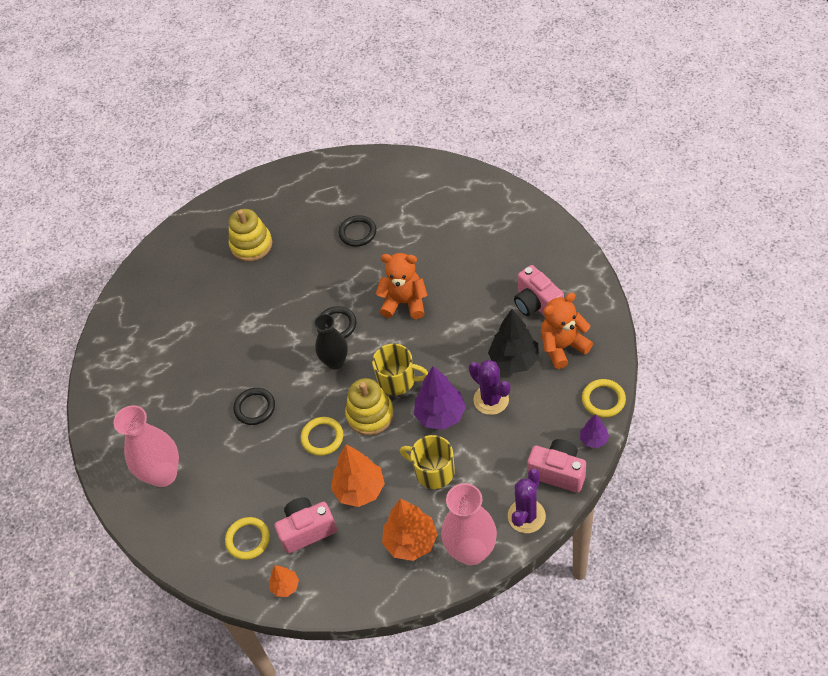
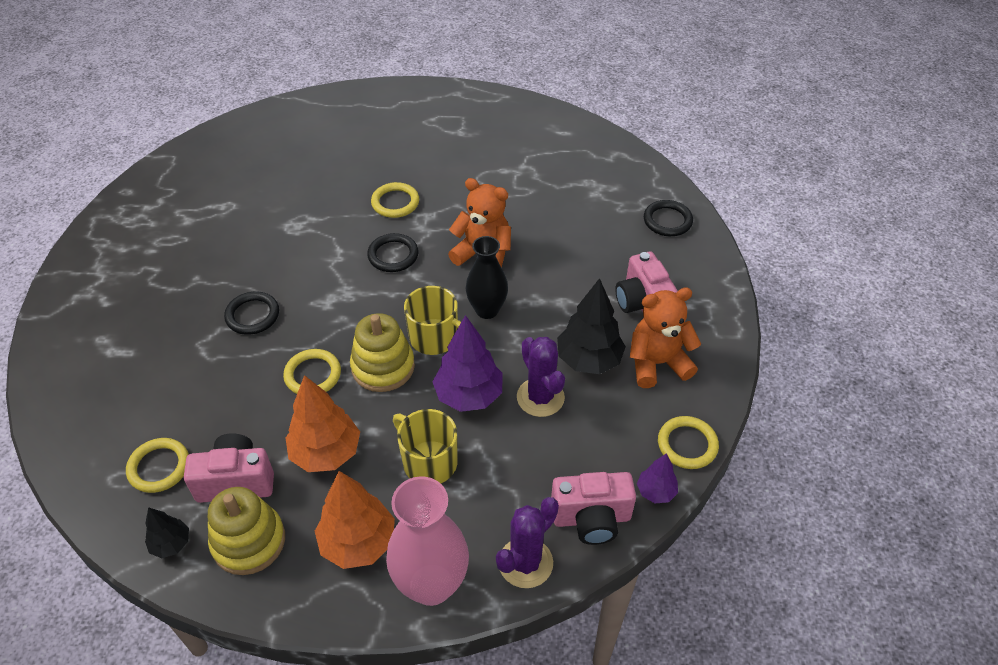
camera: 10 degrees right, 5 degrees down
pink vase [113,405,179,487] -> none
yellow stacking toy [229,209,272,261] -> yellow stacking toy moved to [208,487,285,575]
orange tree [269,565,299,597] -> black tree [145,507,189,558]
black vase [314,314,348,370] -> black vase moved to [466,236,508,319]
black ring [338,215,377,247] -> black ring moved to [644,200,693,236]
pink camera [527,439,586,493] -> pink camera turned 135 degrees clockwise [551,472,636,545]
none -> yellow ring [371,182,419,218]

